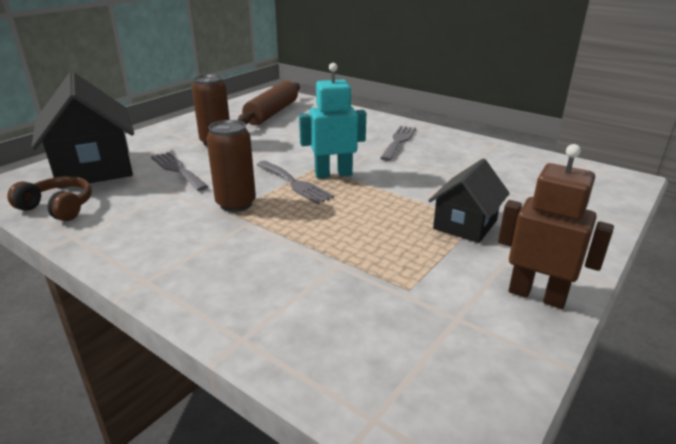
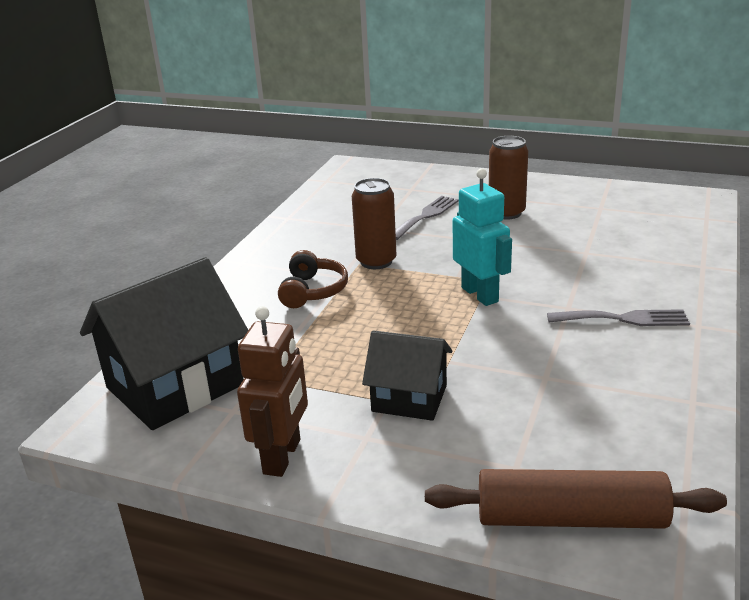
camera: 75 degrees right, 0 degrees up
brown headphones [7,176,92,221] -> brown headphones moved to [278,250,348,308]
black house [31,72,134,188] -> black house moved to [80,257,248,430]
brown rolling pin [238,81,300,125] -> brown rolling pin moved to [425,469,727,529]
grey fork [257,161,334,204] -> none

